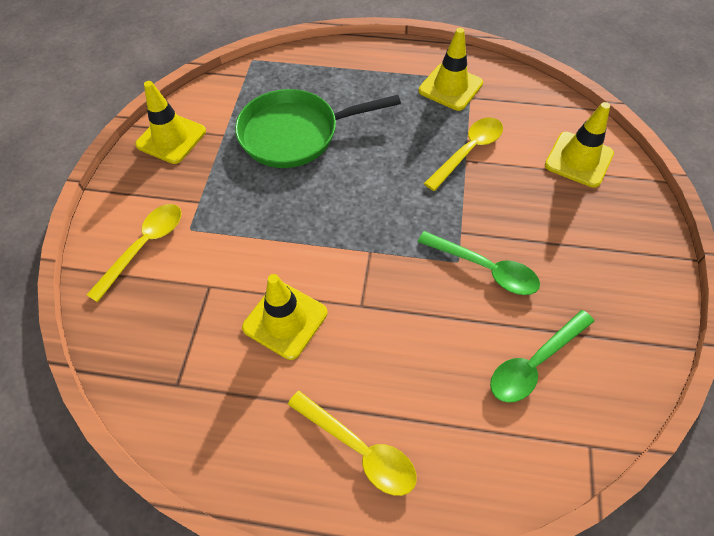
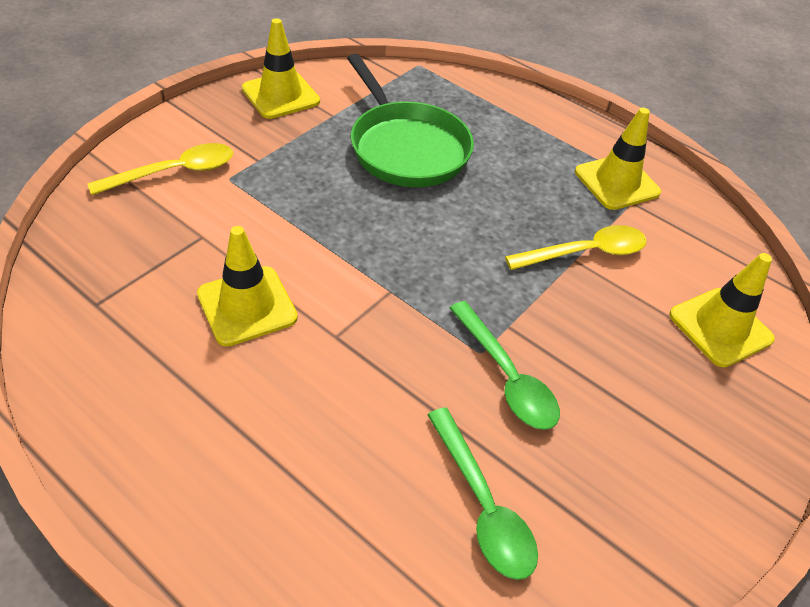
camera: 25 degrees right, 10 degrees down
green pan [235,89,401,168] -> green pan turned 135 degrees counterclockwise [347,54,474,187]
yellow spoon [288,391,417,496] -> none
green spoon [490,310,594,403] -> green spoon turned 105 degrees counterclockwise [427,407,538,580]

